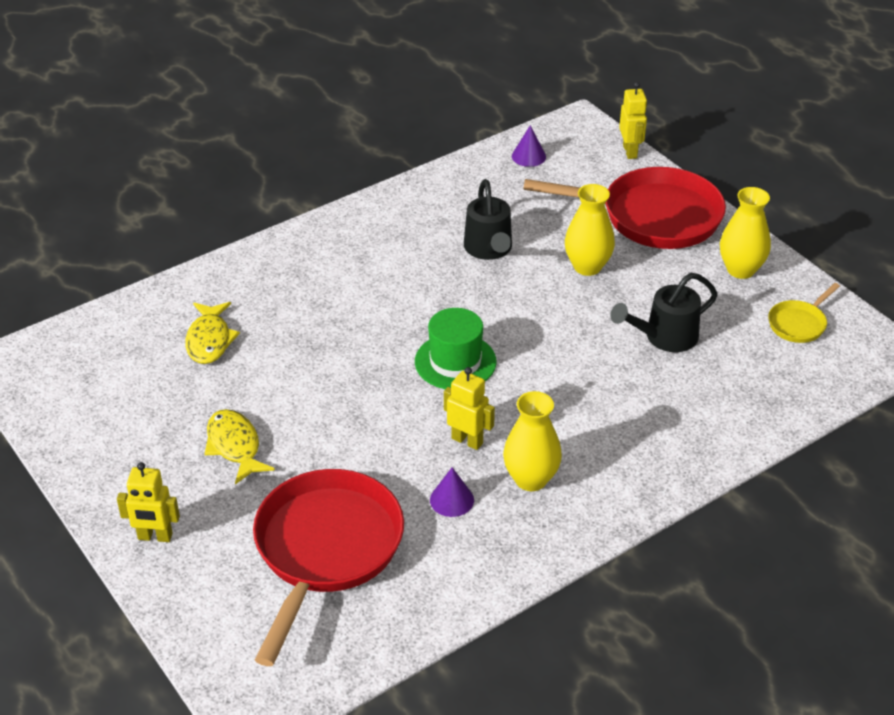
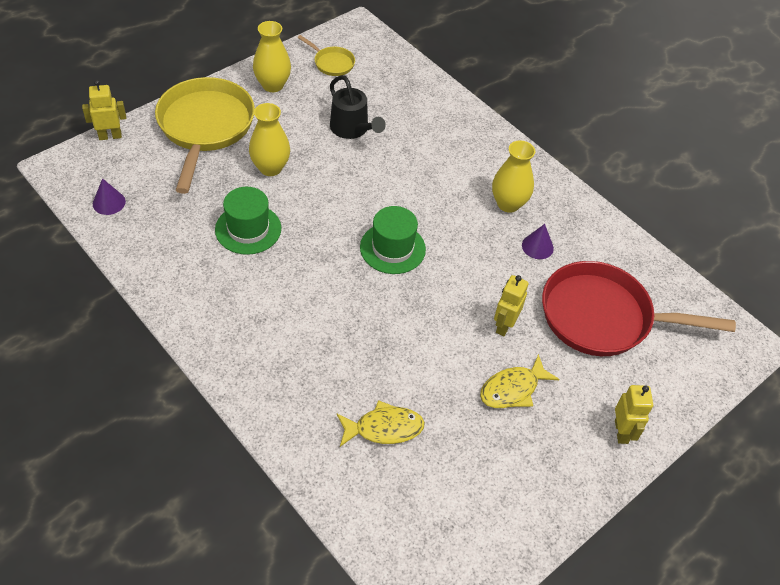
camera: 100 degrees left, 10 degrees up
yellow robot [444,367,495,450] -> yellow robot moved to [494,275,529,336]
black watering can [464,179,512,260] -> green hat [215,187,281,255]
red pan [523,167,726,249] -> yellow pan [155,77,255,194]

